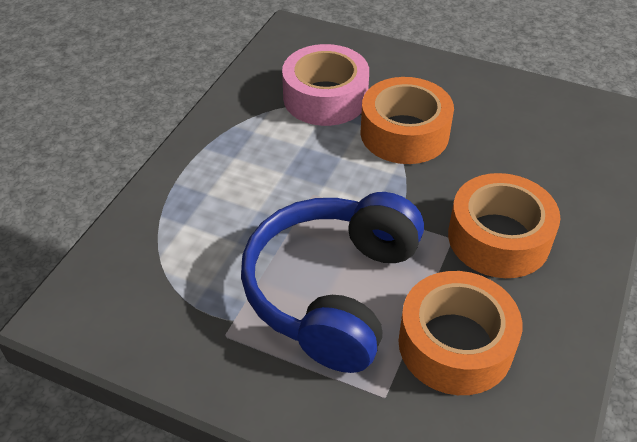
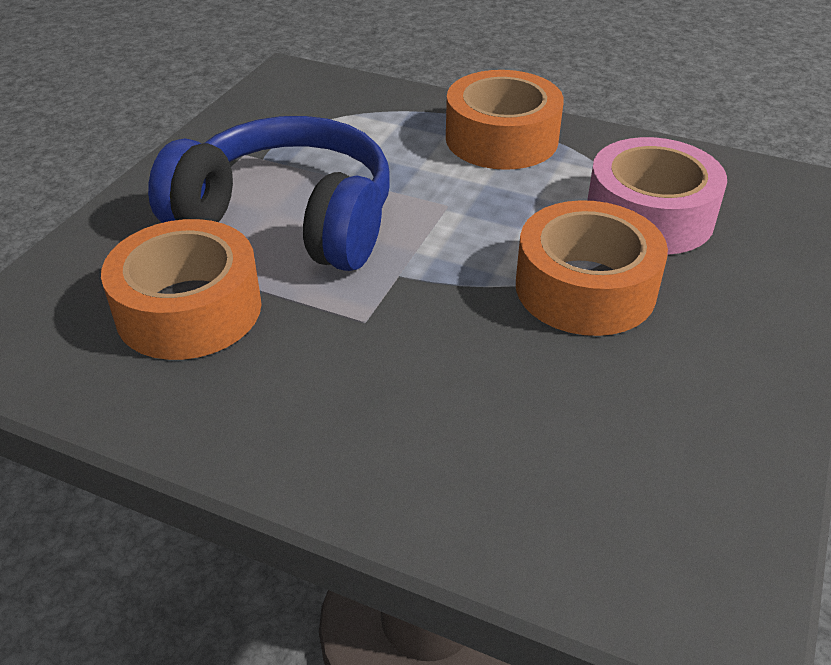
camera: 90 degrees right, 5 degrees down
orange tape [448,173,561,278] -> orange tape moved to [446,70,564,170]

